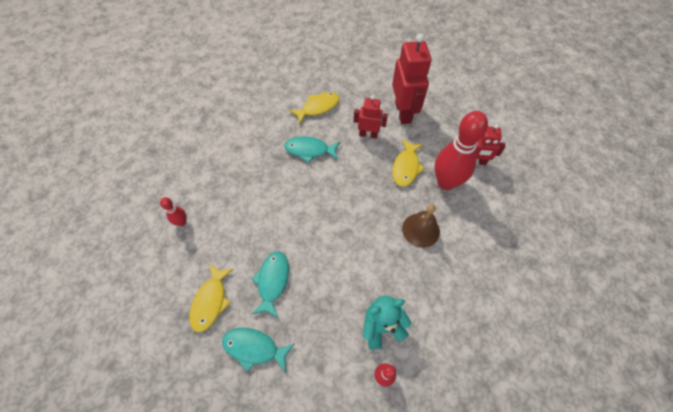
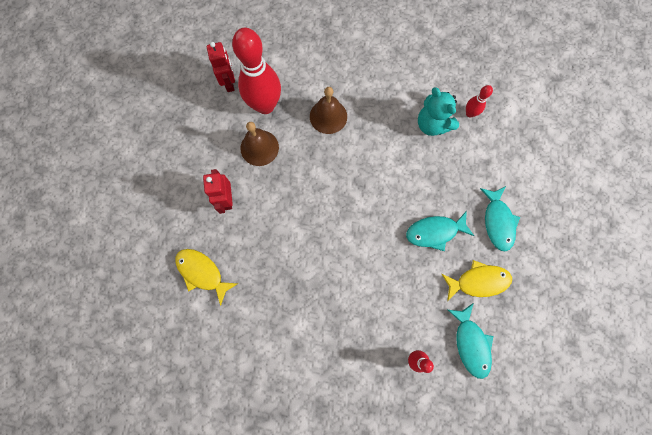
camera: 110 degrees left, 15 degrees up
turquoise fish [284,137,340,163] -> turquoise fish moved to [448,303,493,379]
red robot [392,34,432,124] -> none
yellow fish [392,139,425,187] -> brown bell [240,122,279,166]

